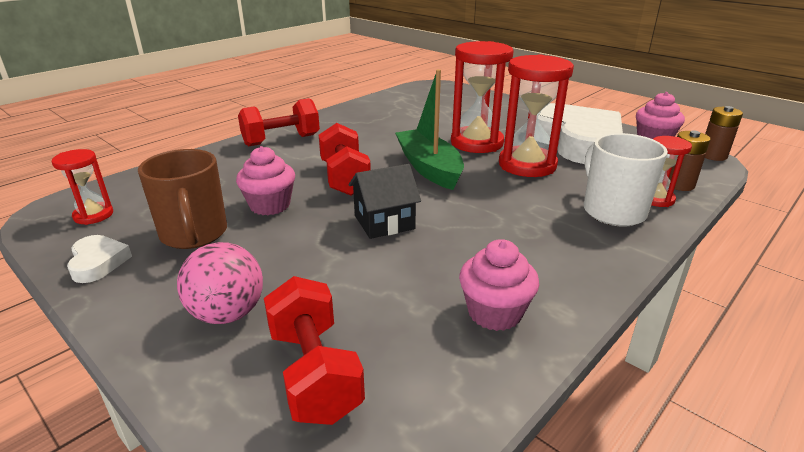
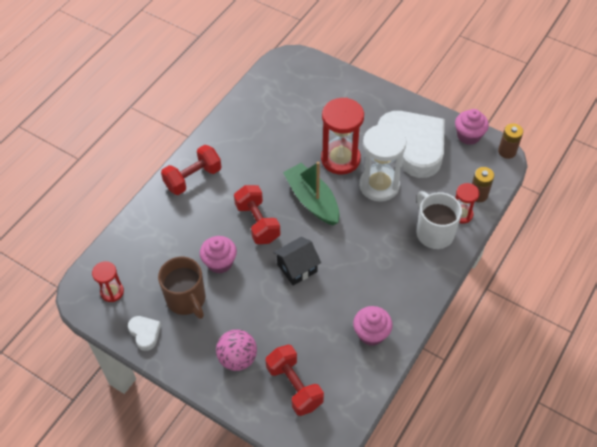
camera: 10 degrees left, 25 degrees up
red hourglass [499,55,574,177] -> white hourglass [359,124,406,202]

